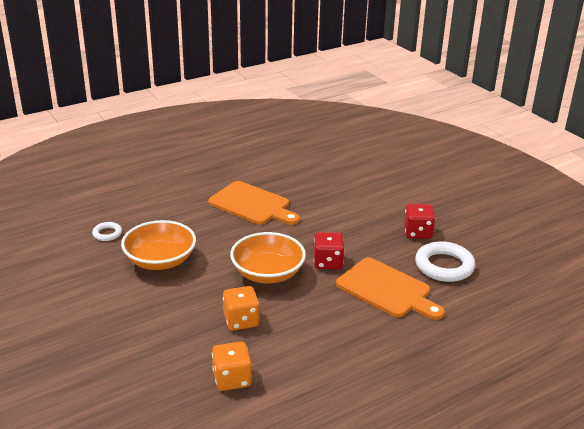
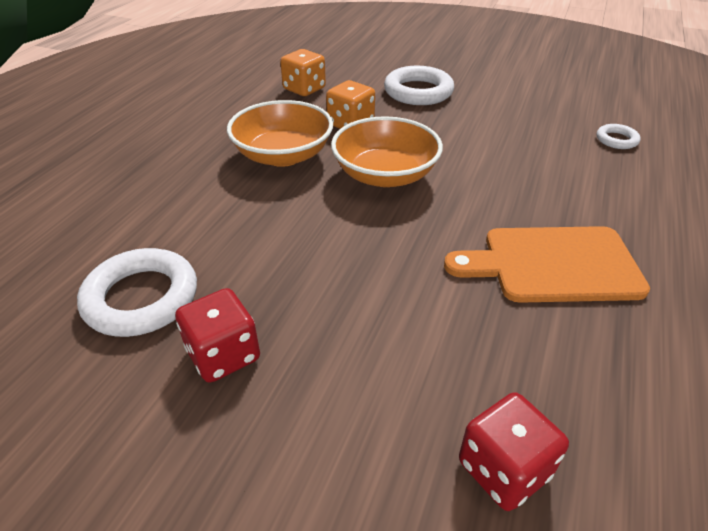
camera: 145 degrees right, 10 degrees up
orange bowl [121,220,196,270] -> orange bowl moved to [227,100,333,167]
red dice [314,232,345,269] -> red dice moved to [459,392,569,511]
orange cutting board [336,258,445,320] -> none
none -> white ring [384,66,454,105]

